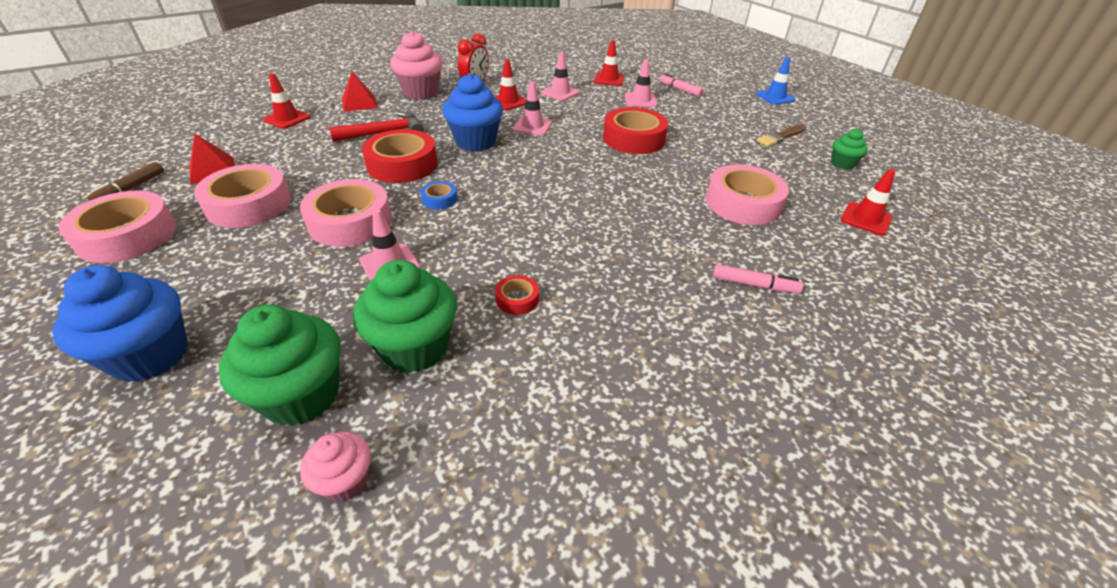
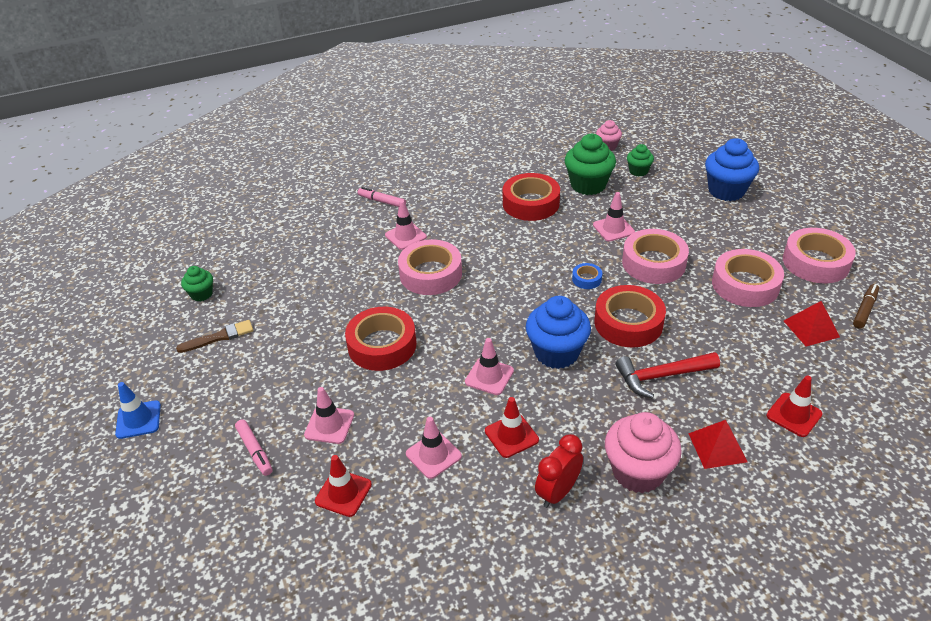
camera: 165 degrees left, 0 degrees up
green cupcake [219,305,341,426] -> green cupcake [627,144,654,176], size x0.54
red tape [495,275,539,315] -> red tape [503,173,560,221], size x2.17
pink tape [706,165,789,225] -> pink tape moved to [398,240,462,295]
red traffic cone [841,169,895,235] -> none
none -> pink traffic cone [385,200,427,250]

